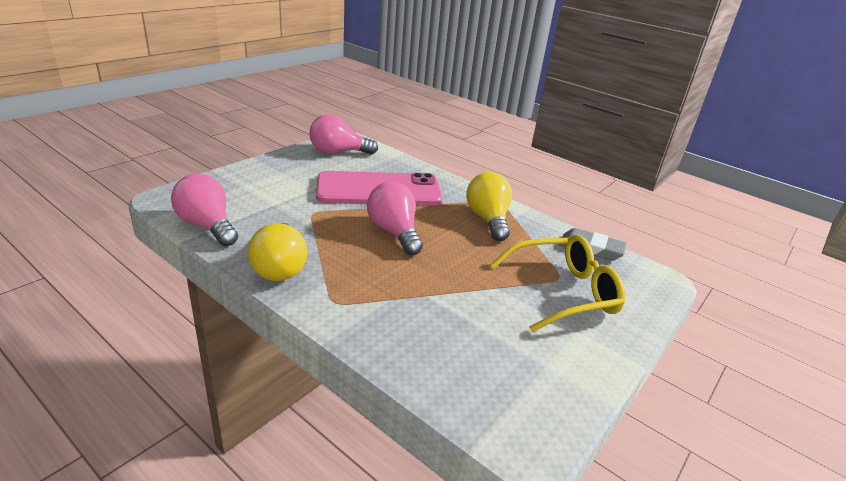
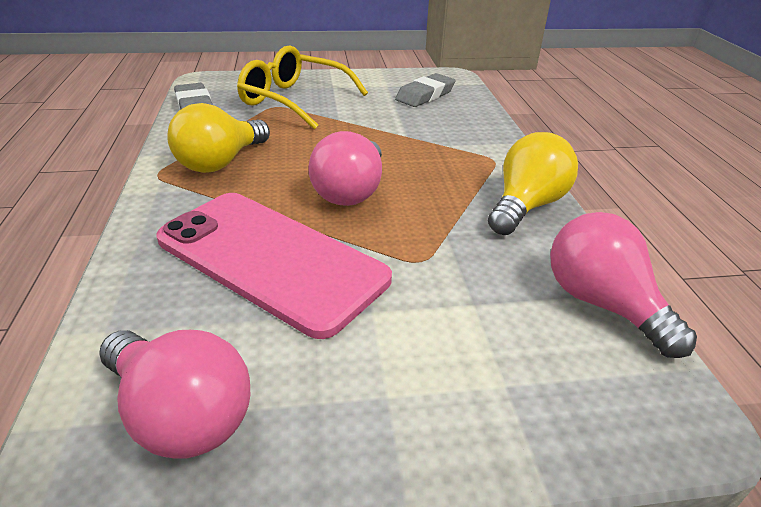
camera: 135 degrees left, 5 degrees up
pink light bulb [171,174,238,246] -> pink light bulb turned 150 degrees clockwise [550,212,697,358]
none -> grey eraser [395,73,456,107]

